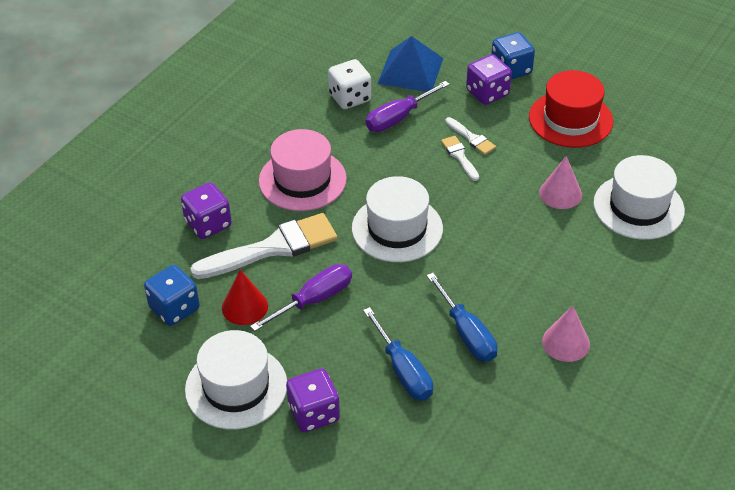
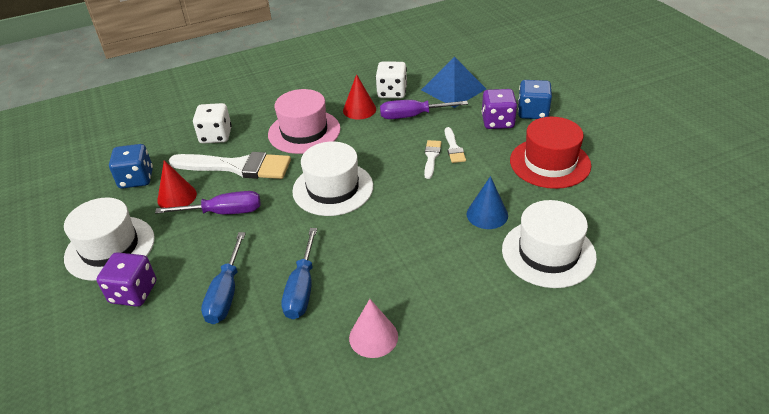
camera: 35 degrees right, 5 degrees down
purple dice [181,182,232,239] -> white dice [193,103,232,144]
pink cone [539,156,582,209] -> blue cone [466,176,508,229]
none -> red cone [343,74,376,119]

